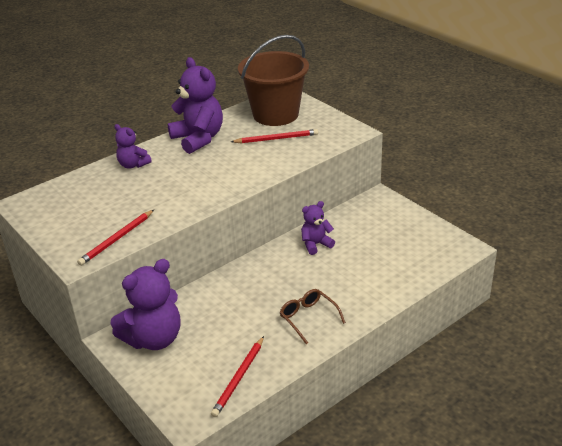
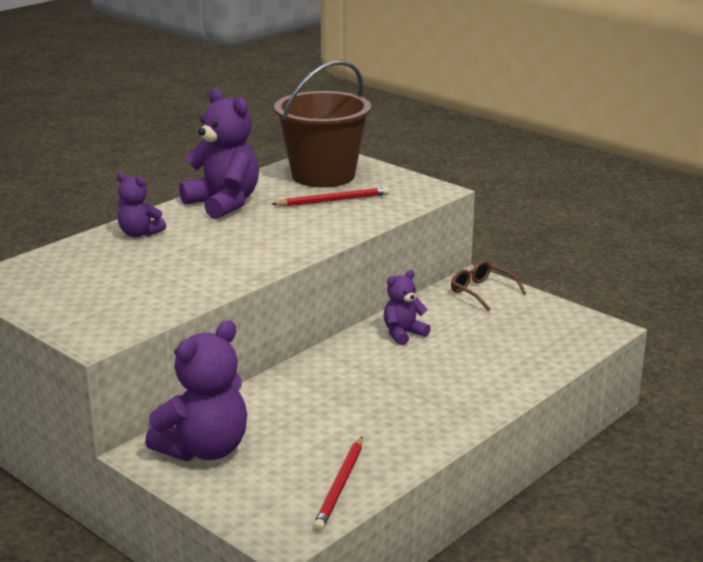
camera: 10 degrees left, 10 degrees down
red pencil [77,210,154,266] -> none
brown glasses [279,289,346,344] -> brown glasses moved to [451,260,526,312]

